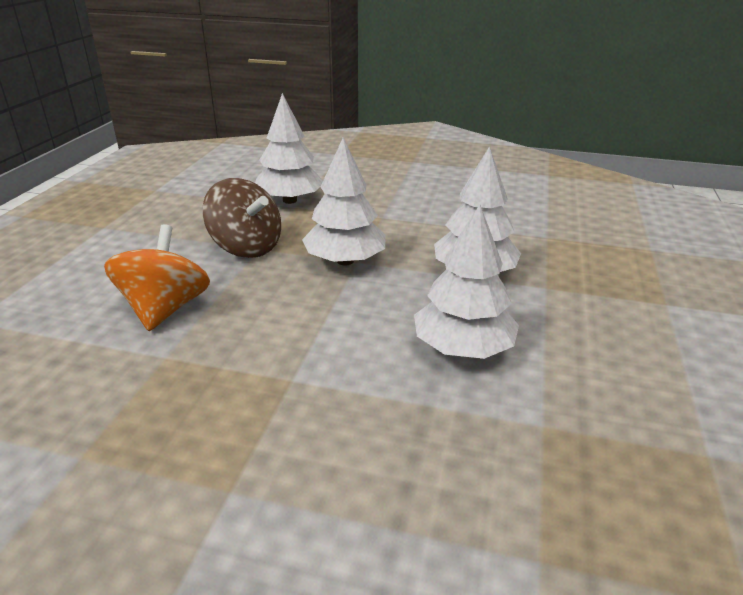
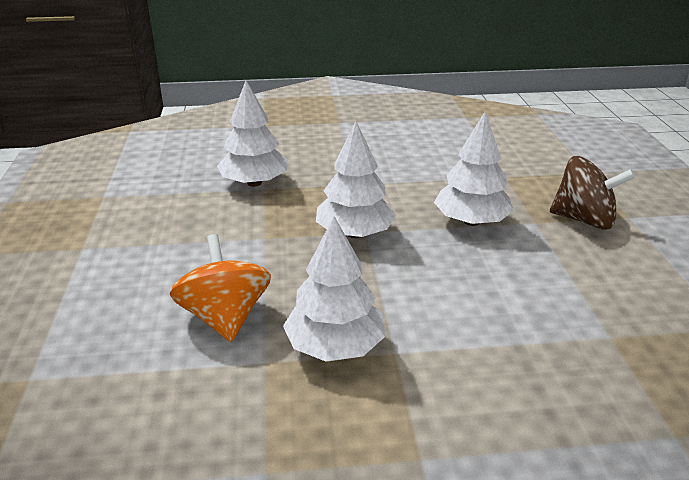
camera: 20 degrees left, 0 degrees up
brown spinning top [203,178,281,258] -> brown spinning top moved to [550,156,635,230]
white tree [414,205,519,359] -> white tree moved to [283,216,385,362]

